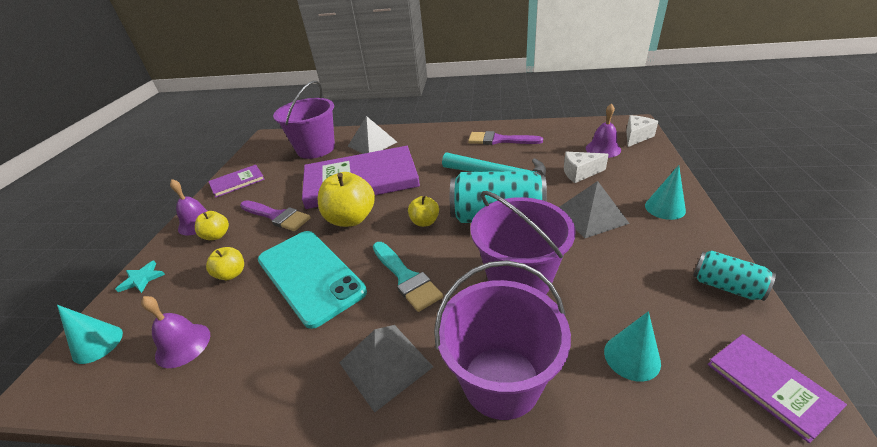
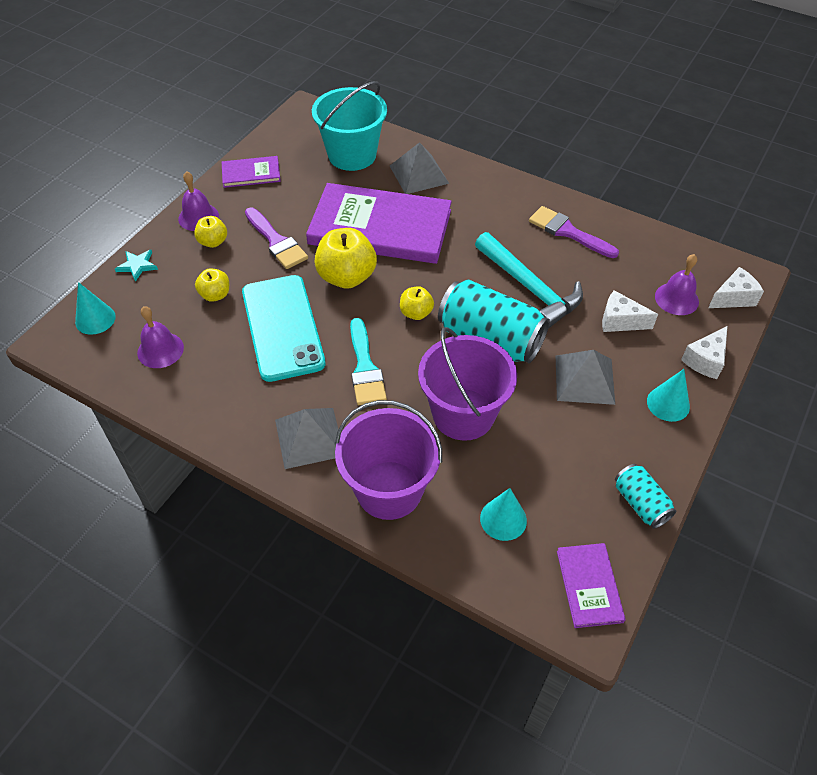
camera: 20 degrees right, 15 degrees up
purple bucket [273,81,335,159] -> turquoise bucket [312,81,387,171]
none -> white cheese [681,326,728,379]

